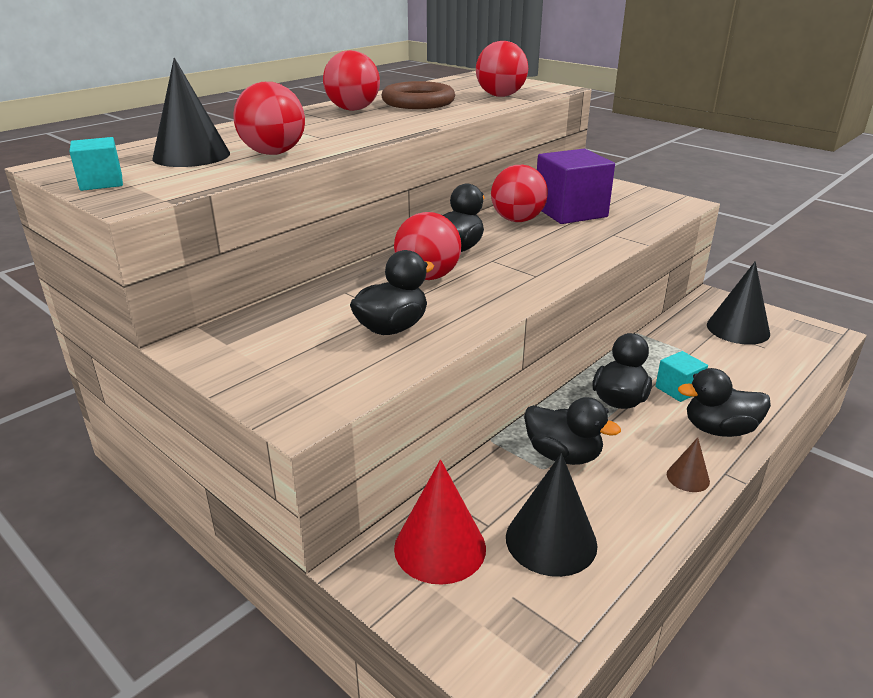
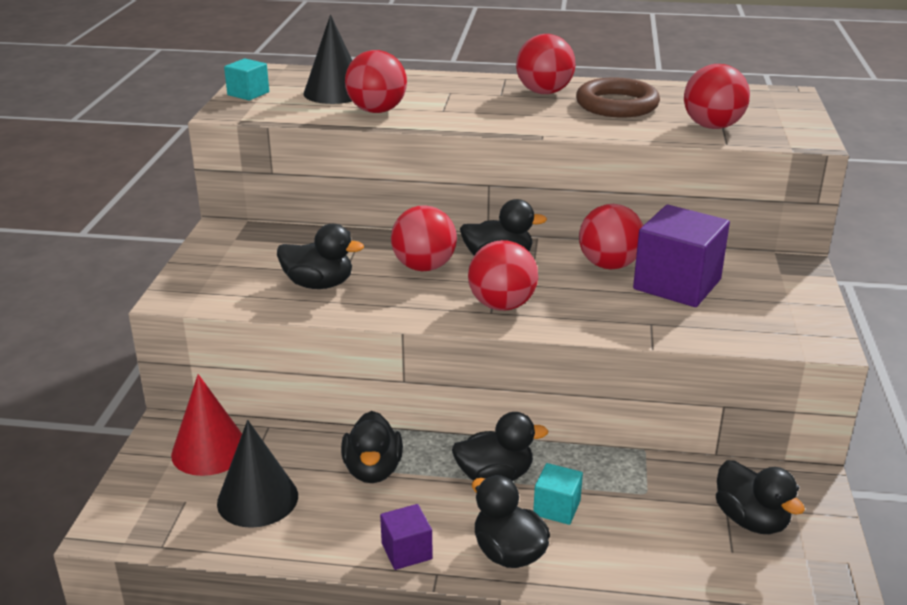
camera: 55 degrees right, 0 degrees up
brown cone [667,437,710,492] -> purple cube [380,504,433,570]
black cone [707,261,770,345] -> black duck [716,460,805,534]
none -> red ball [468,240,538,311]

